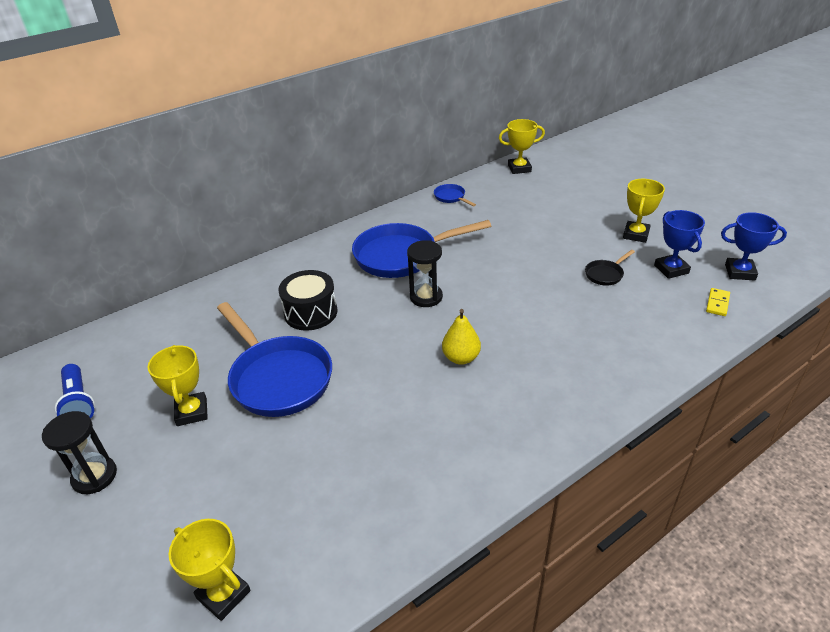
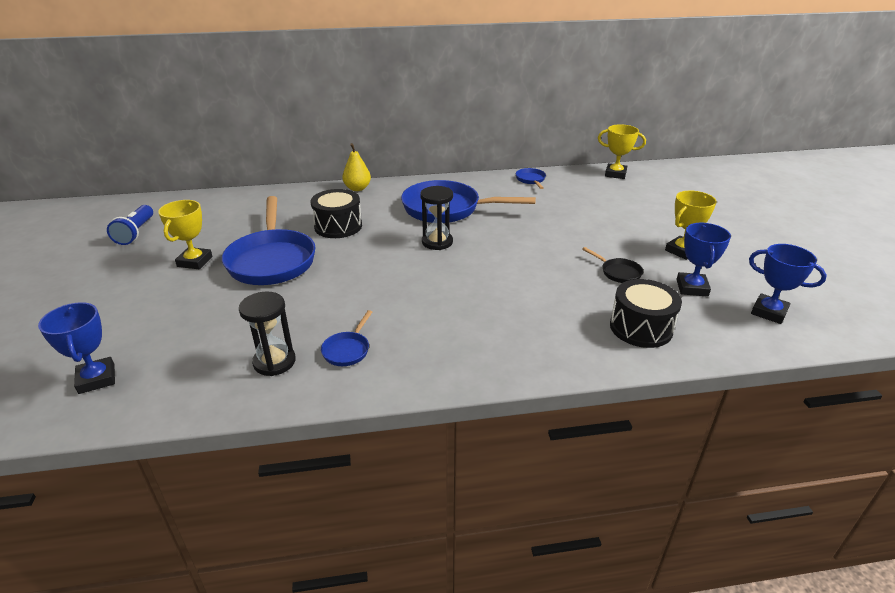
camera: 25 degrees right, 5 degrees down
black hourglass [42,411,117,494] -> black hourglass moved to [239,292,296,376]
yellow trophy [169,519,251,621] -> blue trophy [38,302,115,394]
yellow pear [442,309,481,365] -> yellow pear moved to [342,143,371,191]
black pan [585,250,635,286] -> black pan turned 120 degrees counterclockwise [582,247,643,283]
yellow domino [706,288,730,316] -> none
none -> blue pan [321,310,372,366]
none -> black drum [610,279,682,348]

